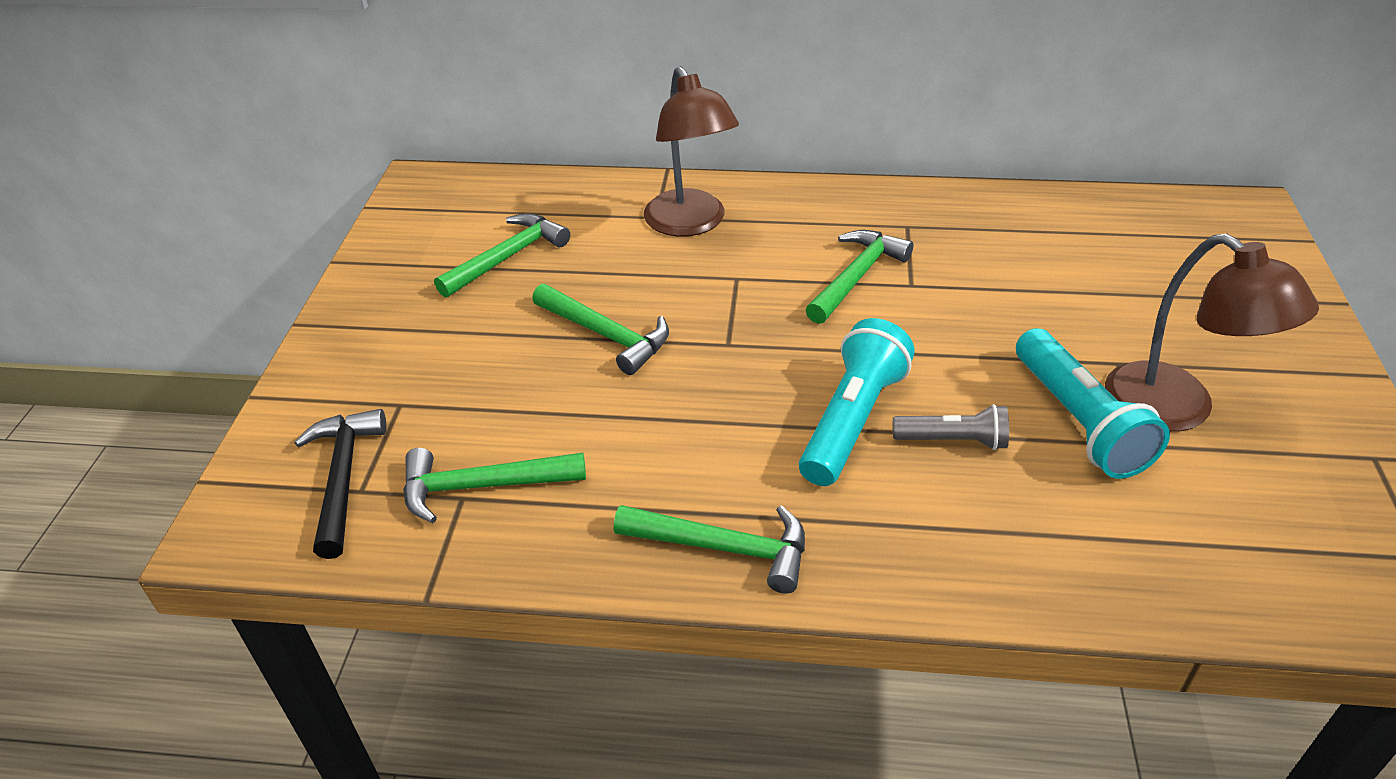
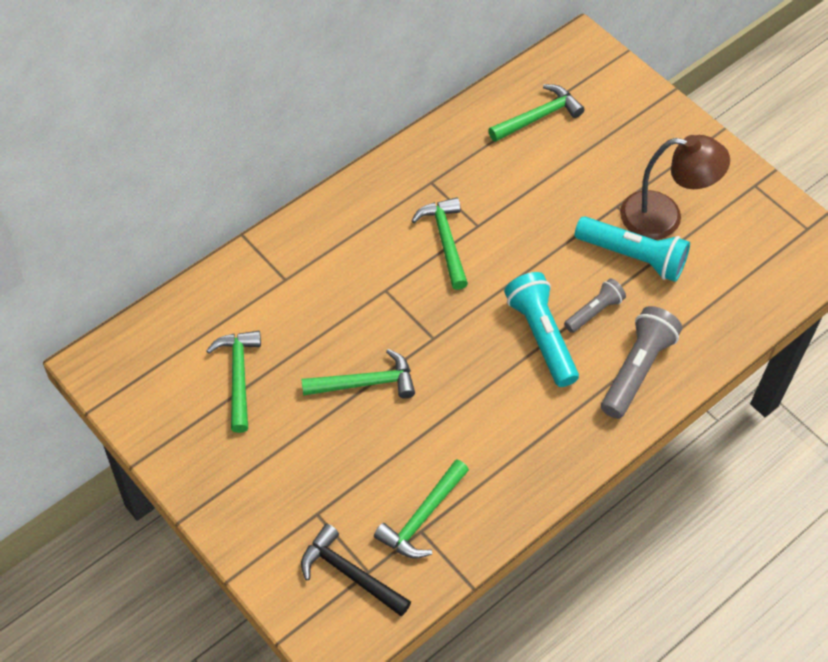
camera: 50 degrees left, 15 degrees up
green hammer [614,505,805,594] -> green hammer moved to [488,84,584,142]
brown lamp [644,66,739,237] -> none
none -> grey flashlight [601,306,682,419]

